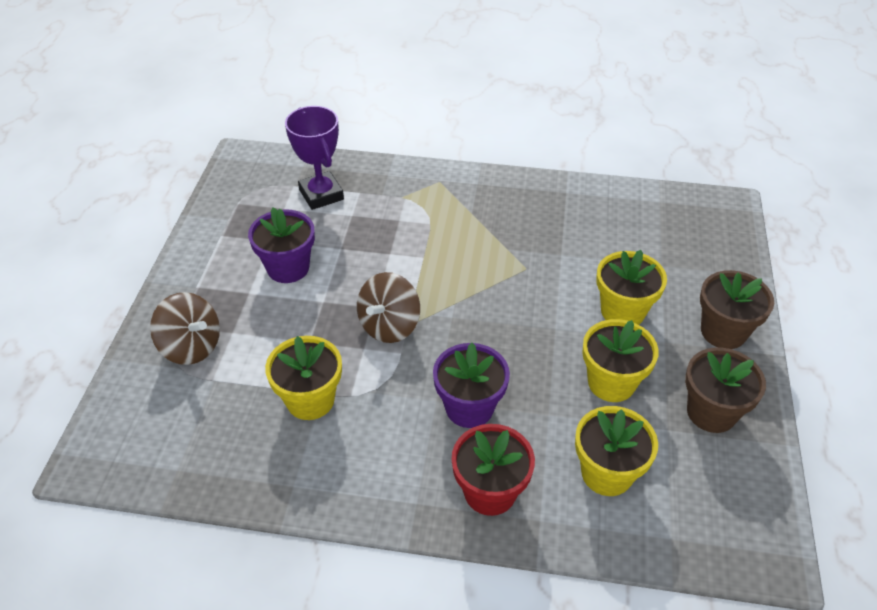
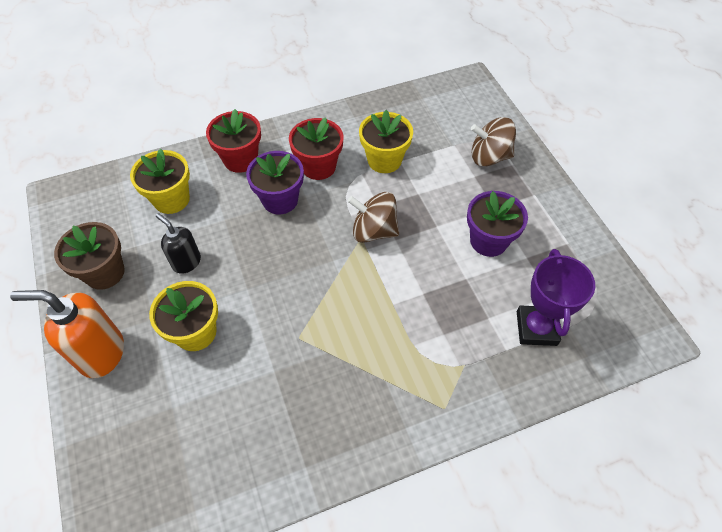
camera: 150 degrees right, 10 degrees up
purple trophy [285,106,344,210] -> purple trophy turned 60 degrees clockwise [517,249,595,346]
brown spinning top [357,272,420,343] -> brown spinning top turned 75 degrees counterclockwise [348,192,399,243]
yellow flower pot [582,319,659,402] -> black soap dispenser [156,213,201,274]
brown flower pot [700,270,774,349] -> orange soap dispenser [10,290,124,378]
none -> red flower pot [289,117,343,180]

